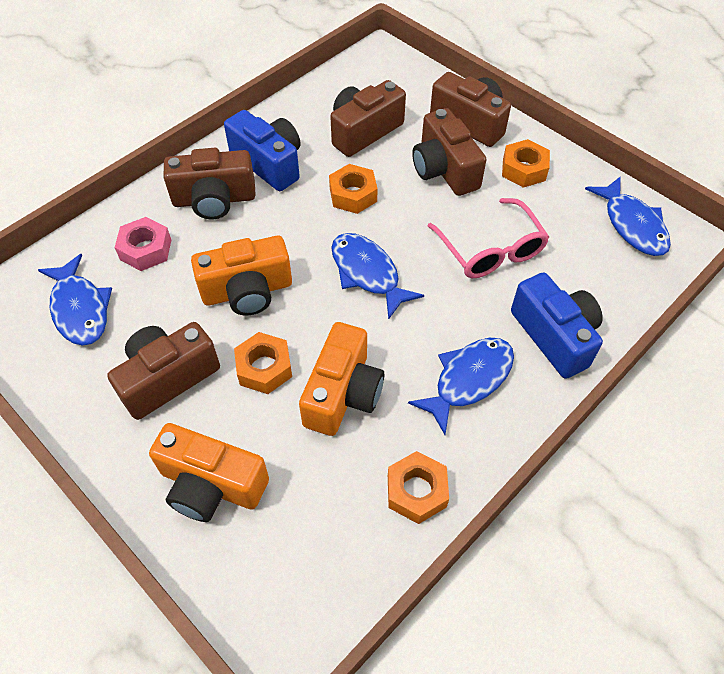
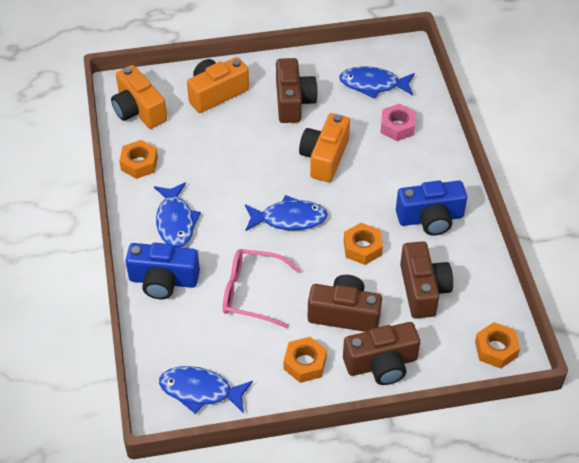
camera: 125 degrees right, 5 degrees down
brown camera [163,148,256,219] -> none
orange nut [234,332,292,394] -> orange nut moved to [475,322,520,368]
orange camera [299,322,384,436] -> orange camera moved to [111,65,167,129]

